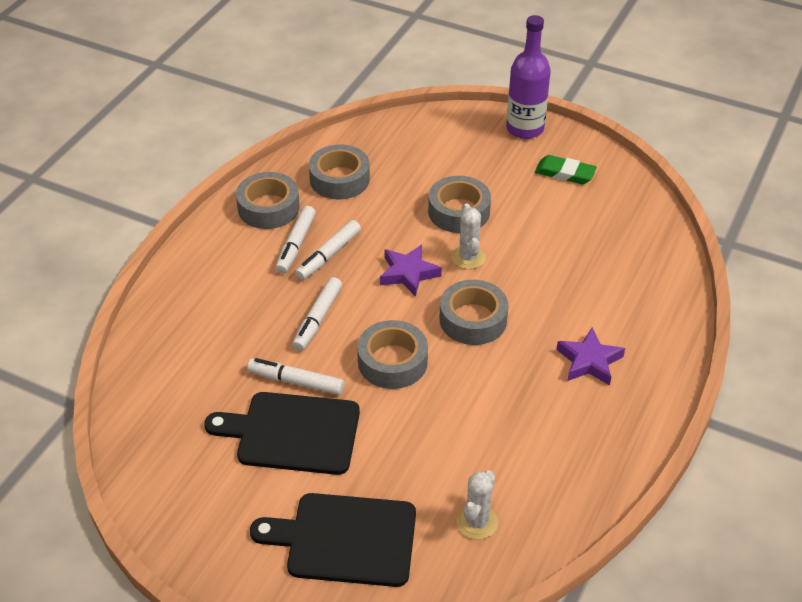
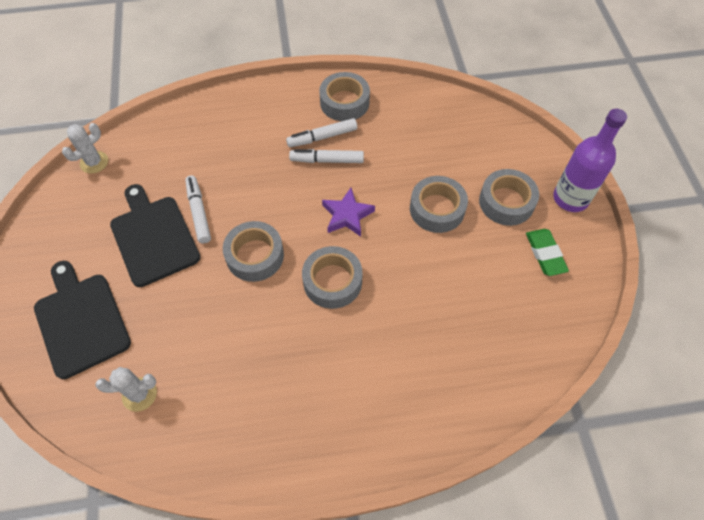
camera: 55 degrees right, 15 degrees up
white marker [292,277,342,351] -> none
grey tape [309,144,370,200] -> grey tape moved to [479,169,539,226]
white cactus [451,203,486,269] -> white cactus moved to [62,123,108,174]
purple star [557,328,625,386] -> none

